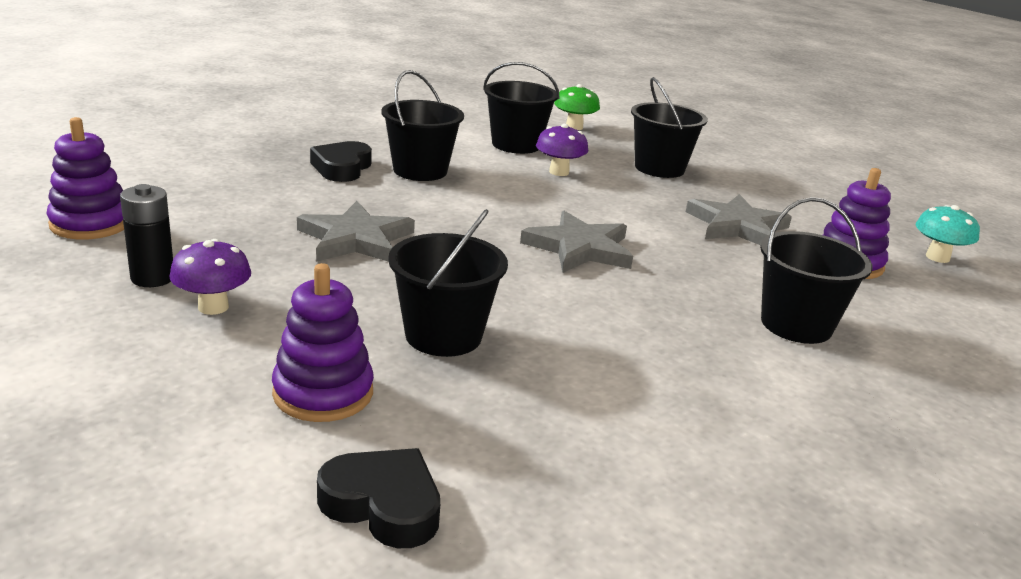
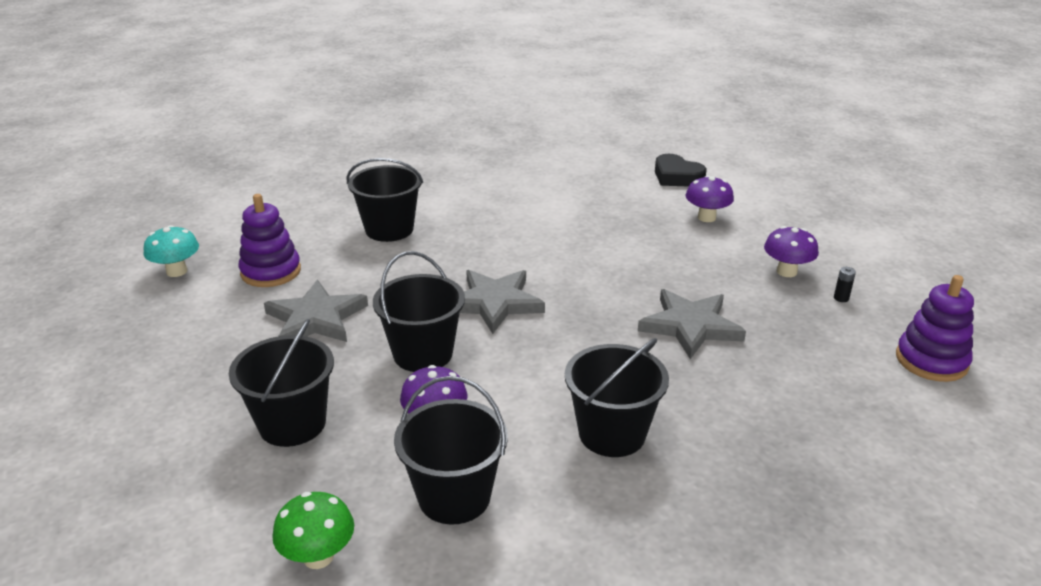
camera: 160 degrees left, 5 degrees up
black battery [120,184,173,287] -> black battery [834,267,856,302], size x0.48
purple stacking toy [272,263,374,422] -> purple mushroom [685,175,734,222]
black heart [310,141,372,182] -> none
black bucket [388,209,508,357] -> black bucket moved to [373,251,465,372]

